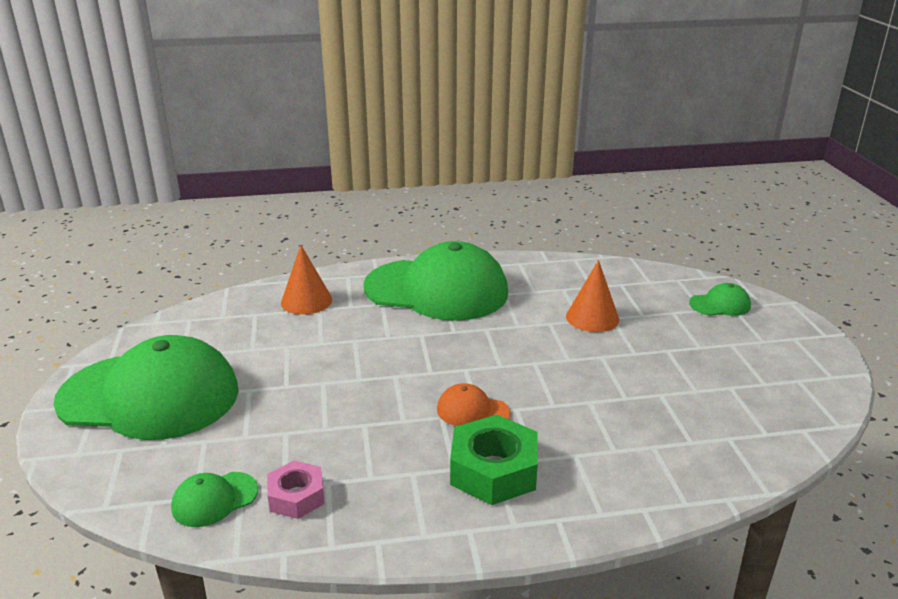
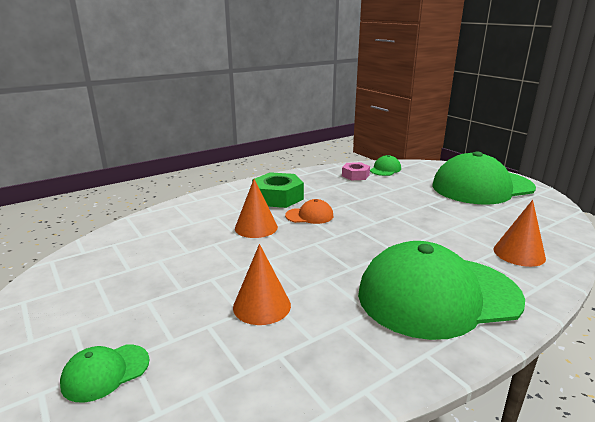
camera: 155 degrees right, 5 degrees down
none -> orange cone [235,179,278,238]

